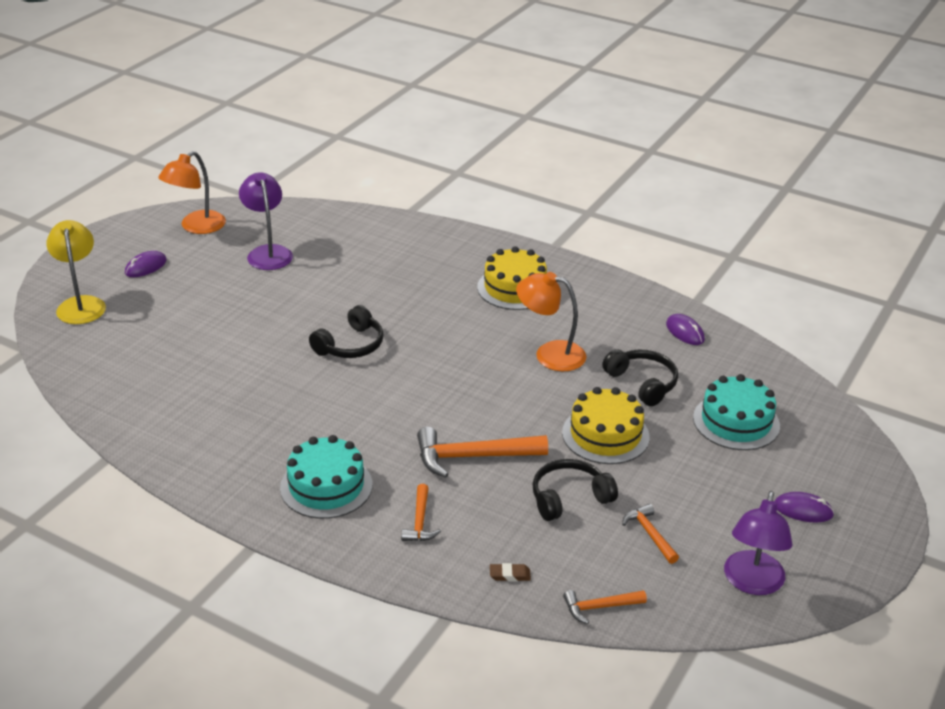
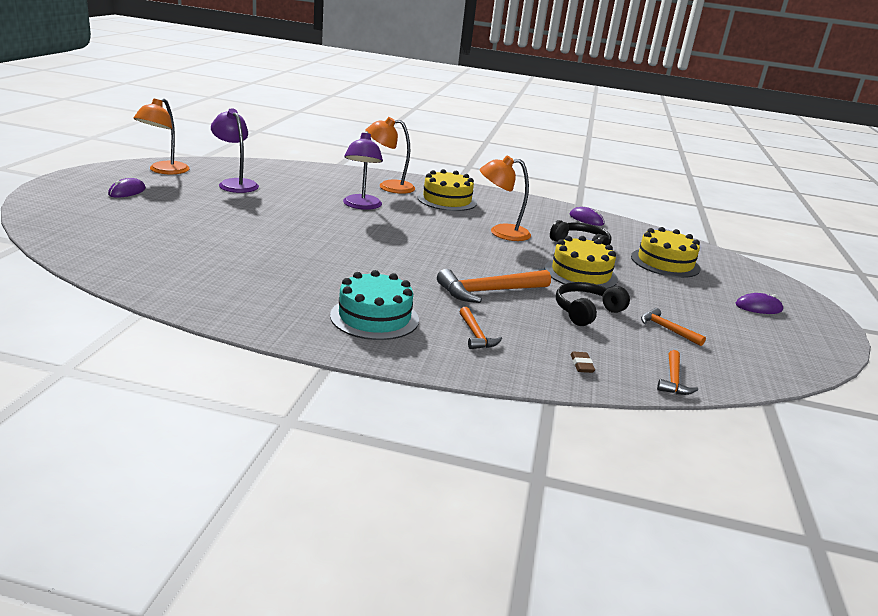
camera: 20 degrees left, 10 degrees down
yellow lamp [46,220,106,324] -> none
black headphones [309,305,384,358] -> none
brown eraser [490,563,531,582] -> brown eraser turned 75 degrees counterclockwise [570,352,595,373]
orange hammer [563,590,647,624] -> orange hammer turned 45 degrees counterclockwise [657,350,698,395]
turquoise cake [693,374,780,450] -> yellow cake [631,227,700,278]
purple lamp [724,491,793,595] -> purple lamp moved to [343,131,383,210]
none -> orange lamp [365,117,415,194]

